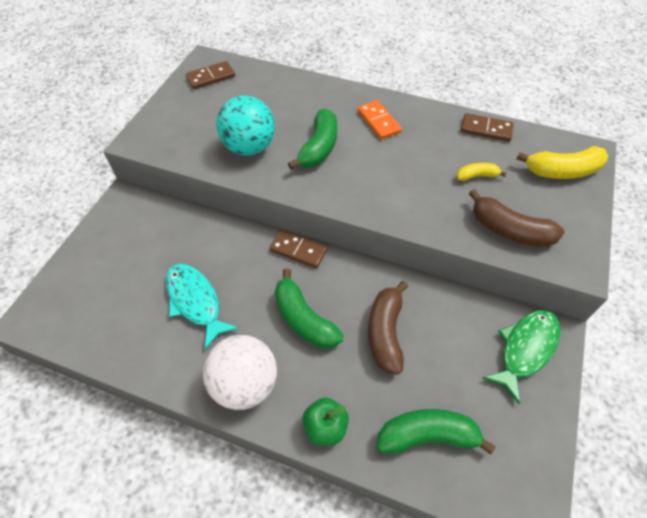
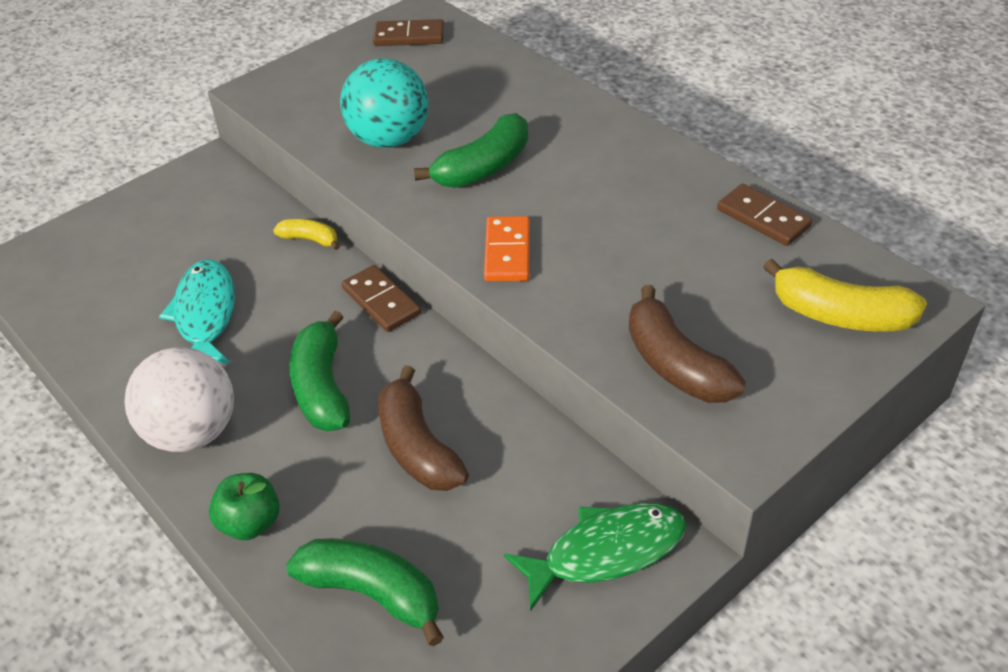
camera: 30 degrees right, 10 degrees down
orange domino [358,100,402,139] -> orange domino moved to [484,216,530,281]
brown banana [368,281,408,375] -> brown banana turned 60 degrees counterclockwise [378,365,469,491]
yellow banana [457,163,507,181] -> yellow banana moved to [273,219,340,250]

